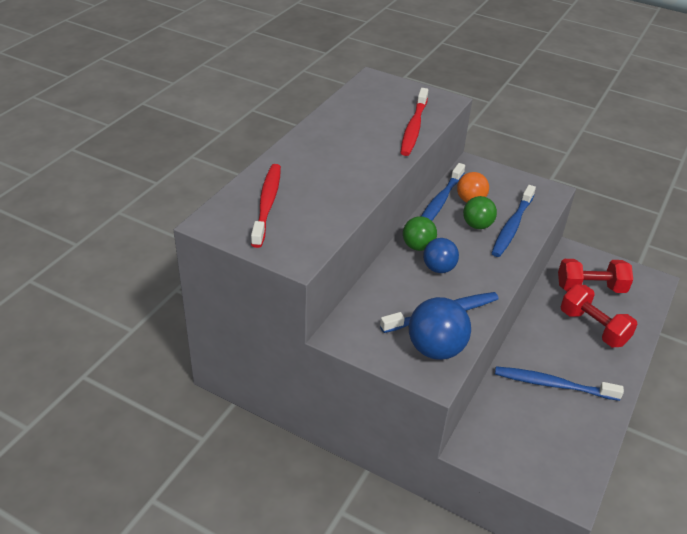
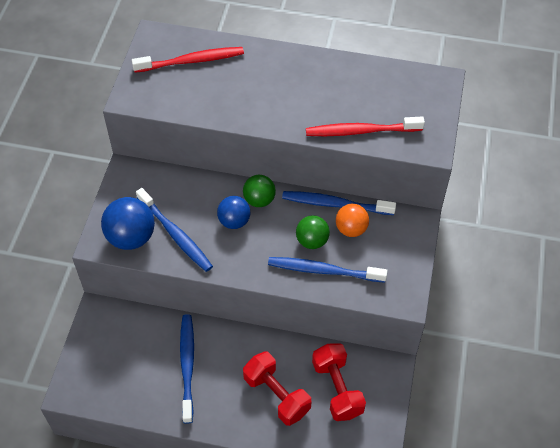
camera: 75 degrees right, 15 degrees up
red dumbbell [561,284,638,347] -> red dumbbell turned 75 degrees counterclockwise [243,351,311,426]

